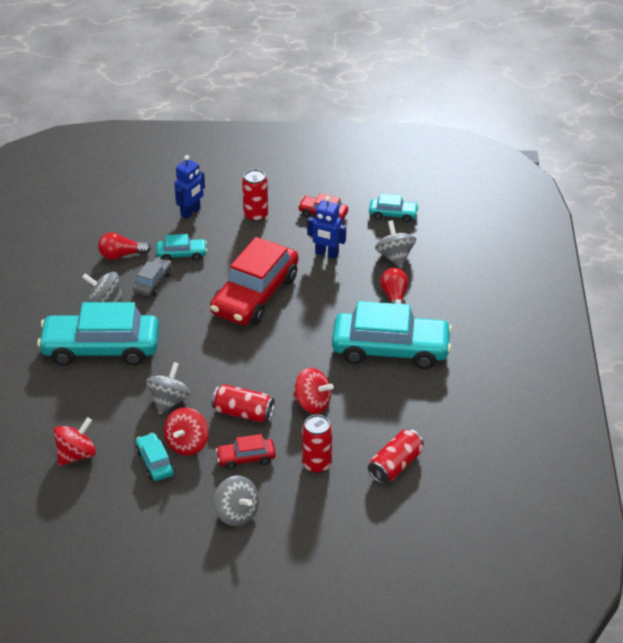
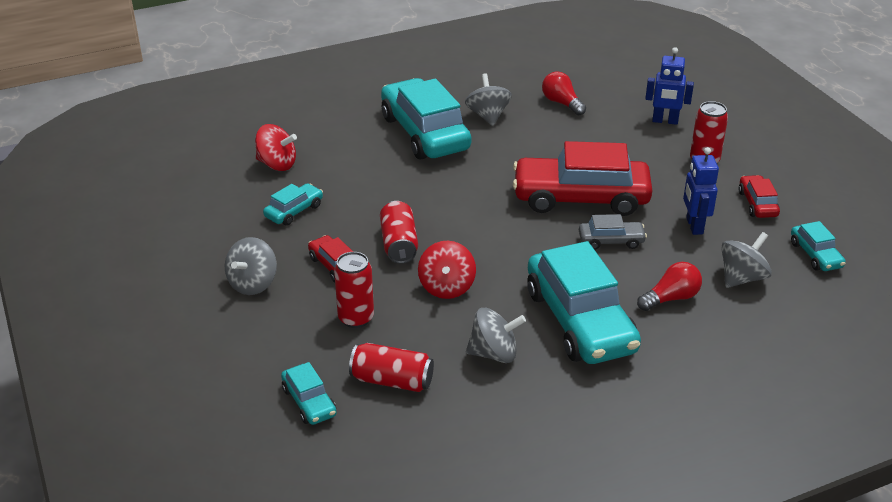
camera: 65 degrees right, 5 degrees down
grey car [133,257,172,296] -> grey car moved to [579,214,647,250]
grey spinning top [146,362,191,414] -> grey spinning top moved to [466,308,526,363]
turquoise car [156,234,207,261] -> turquoise car moved to [281,362,337,425]
red spinning top [164,407,209,456] -> none

